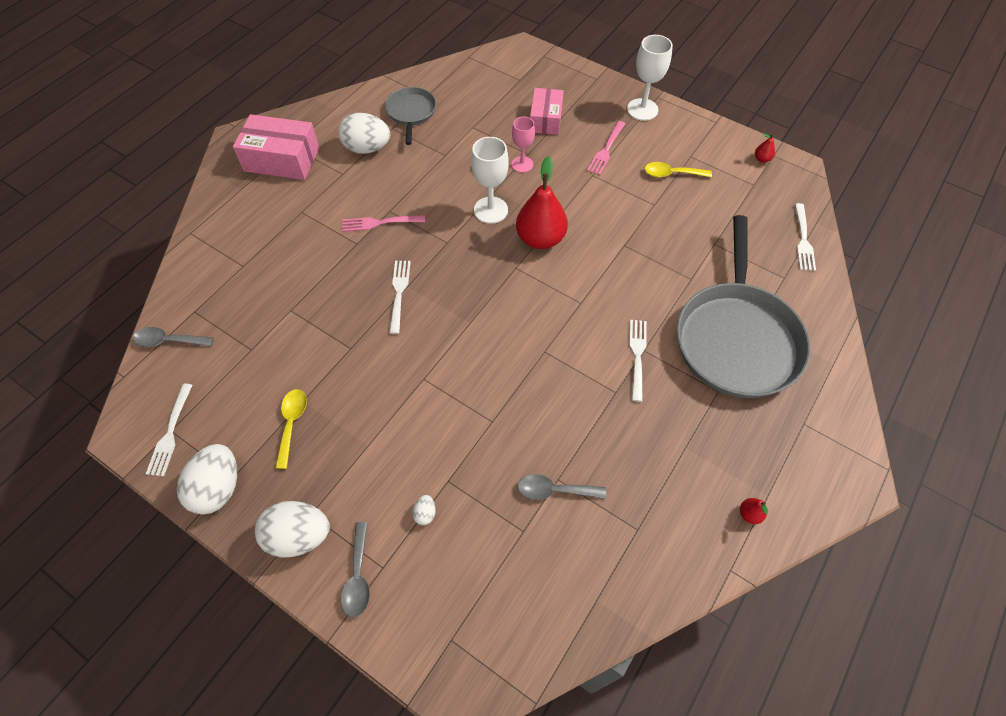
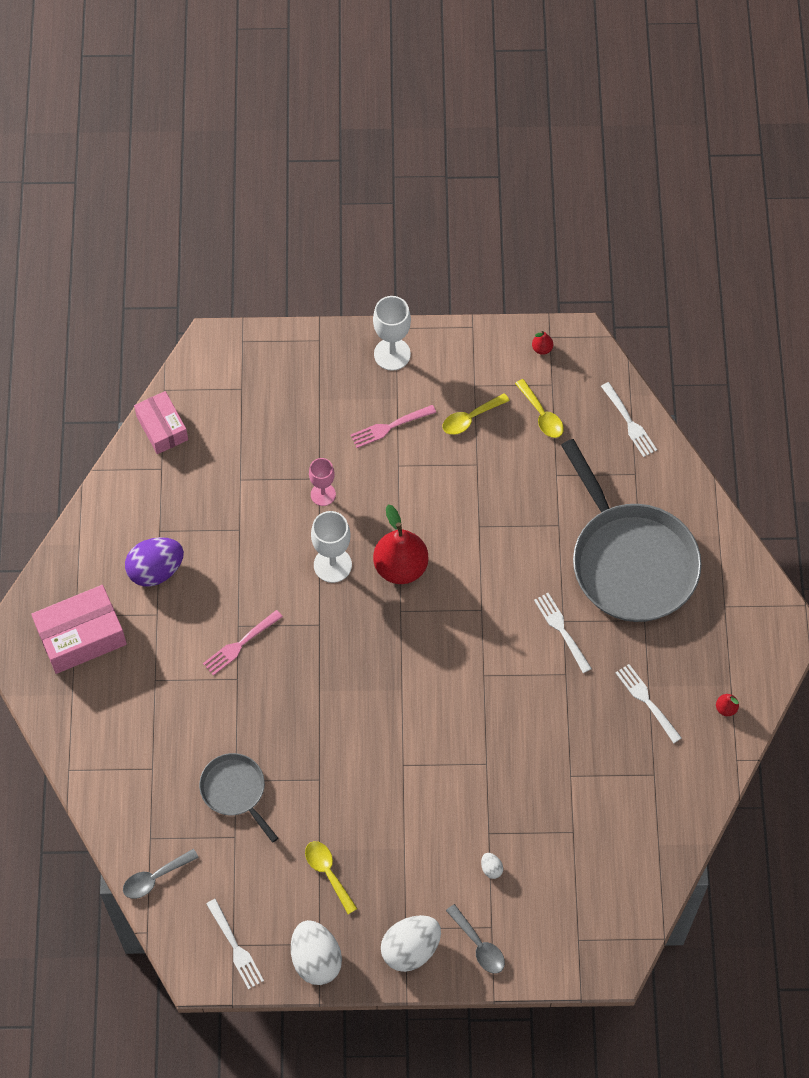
camera: 35 degrees left, 5 degrees up
white egg [338,113,390,154] -> purple egg [125,537,184,587]
grey pan [385,87,436,145] -> grey pan moved to [199,753,278,843]
white fork [389,261,411,334] -> white fork moved to [616,664,682,743]
grey spoon [518,474,606,500] -> none
pink box [530,88,564,135] -> pink box moved to [134,391,188,454]
pink fork [587,121,625,175] -> pink fork turned 75 degrees clockwise [350,405,436,448]
none -> yellow spoon [515,379,564,438]

